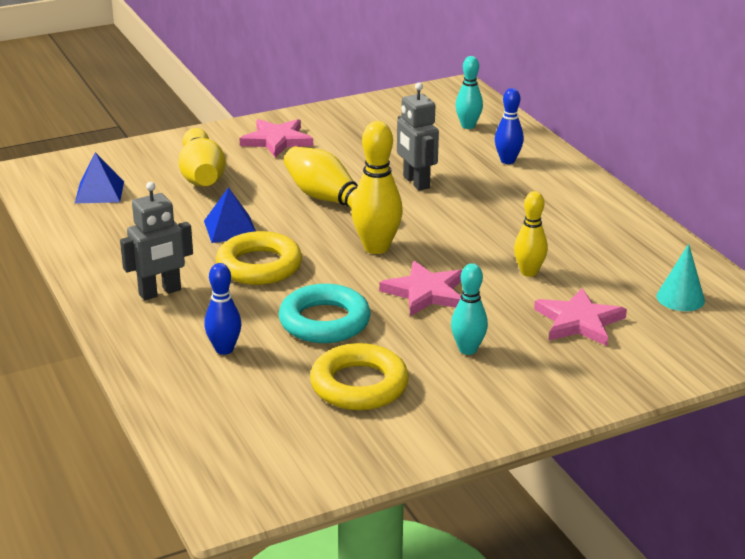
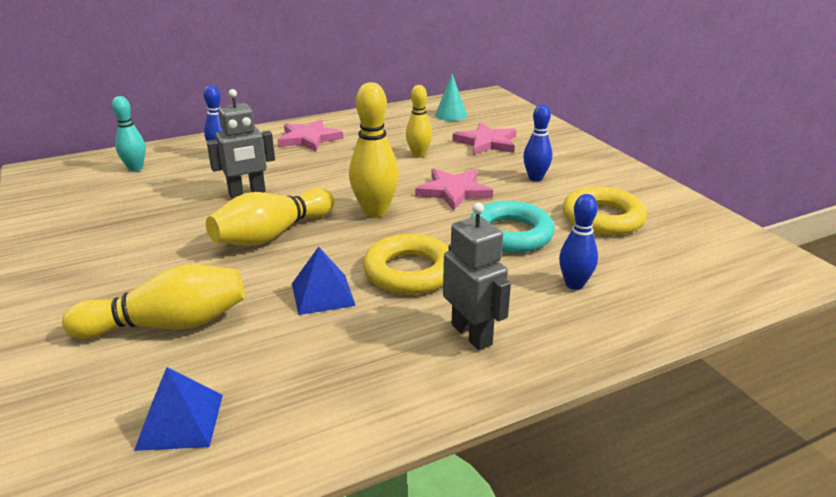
camera: 90 degrees left, 0 degrees up
pink star [239,119,313,158] -> pink star moved to [277,119,343,152]
turquoise bowling pin [451,263,488,355] -> blue bowling pin [523,104,552,181]

